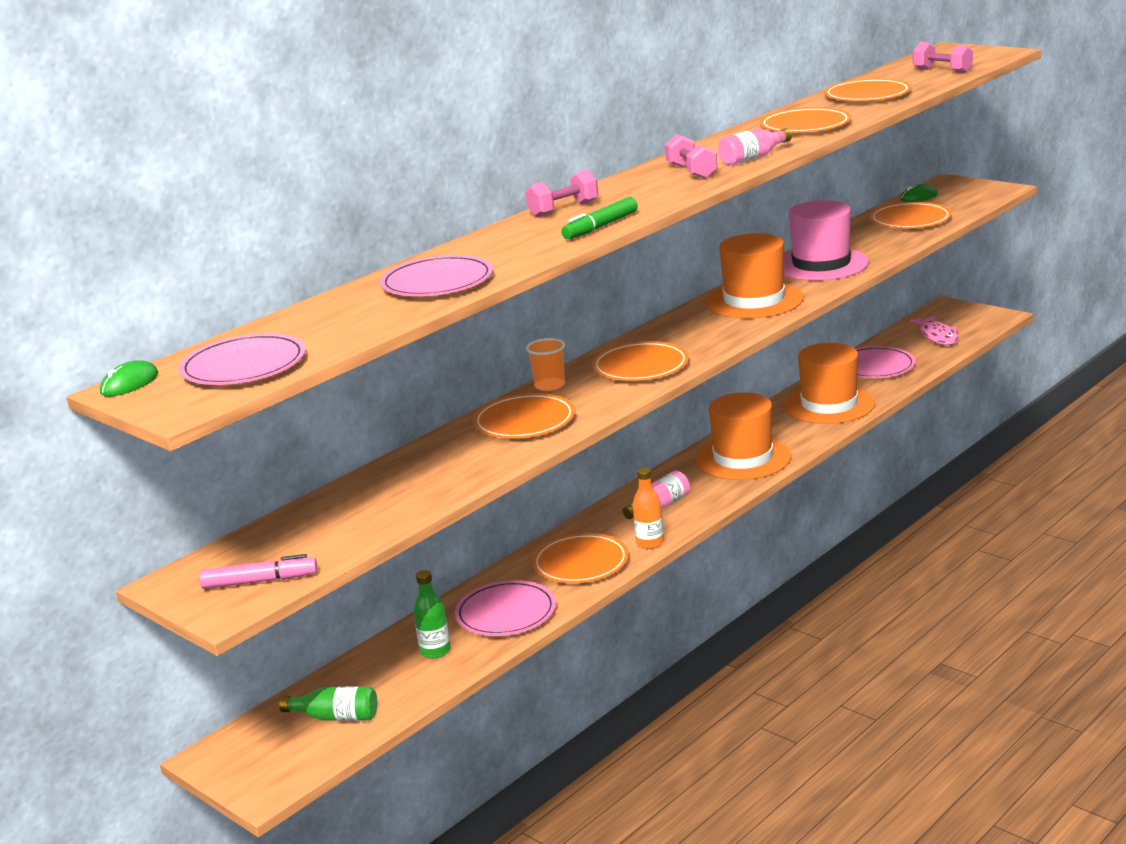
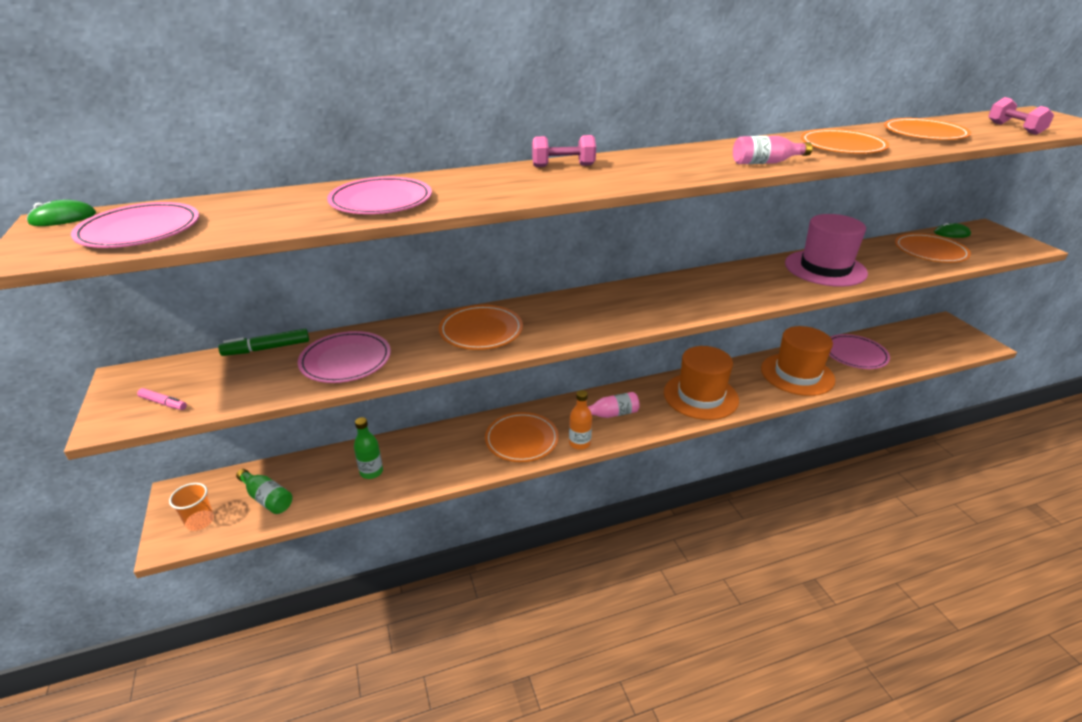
camera: 25 degrees right, 10 degrees up
pink marker [199,554,317,589] -> pink marker [137,388,187,410], size x0.62
pink plate [455,580,556,636] -> pink plate moved to [298,331,391,383]
orange cup [526,338,565,391] -> orange cup moved to [169,483,214,531]
green marker [561,197,638,239] -> green marker moved to [218,329,309,356]
orange plate [592,341,689,381] -> none
pink dumbbell [665,134,717,179] -> none
orange hat [705,233,804,318] -> none
pink fish [910,316,958,345] -> none

